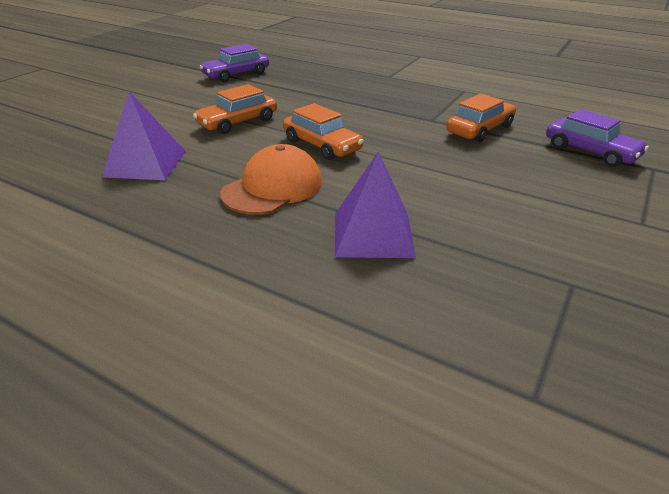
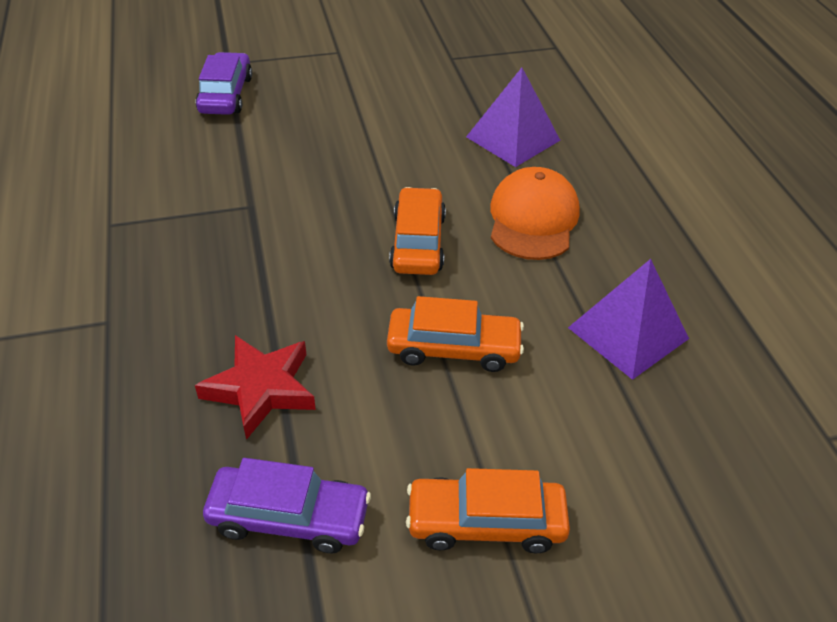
camera: 135 degrees left, 10 degrees up
orange cap [220,144,322,215] -> orange cap turned 105 degrees clockwise [490,167,580,260]
orange car [446,94,516,142] -> orange car moved to [406,468,570,554]
none -> red star [195,335,316,440]

